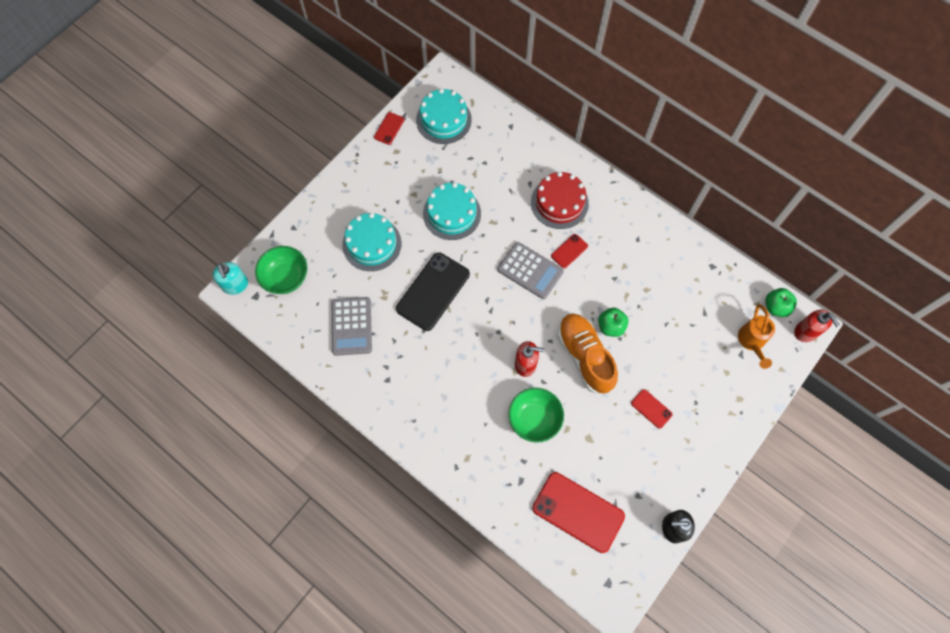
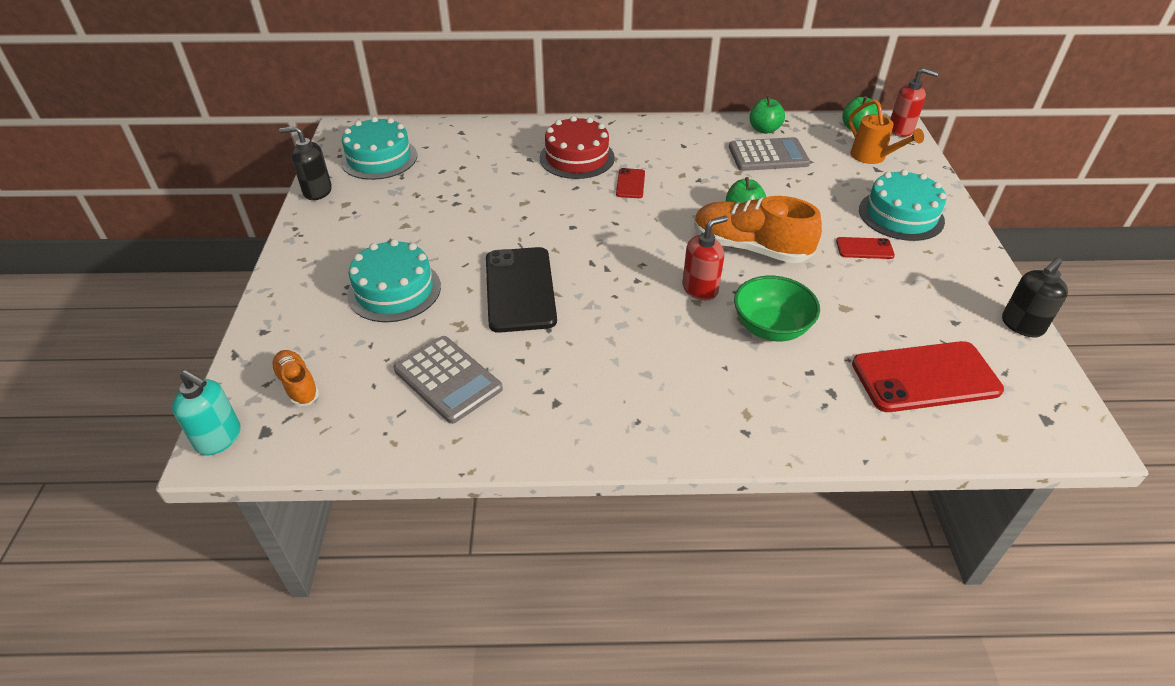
camera: 40 degrees left, 25 degrees down
green bowl [255,246,307,294] -> orange shoe [270,350,320,407]
red phone [374,112,404,145] -> black soap dispenser [279,126,332,200]
turquoise cake [423,183,481,240] -> turquoise cake moved to [859,169,946,241]
grey calculator [497,242,564,299] -> grey calculator moved to [729,137,810,171]
none -> green apple [749,96,785,134]

